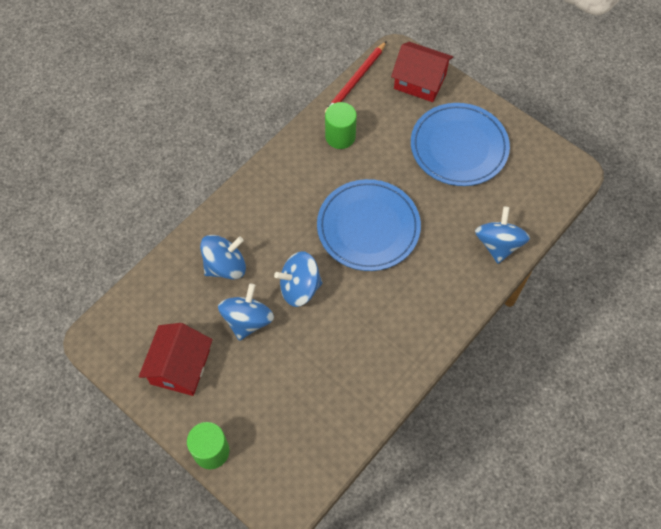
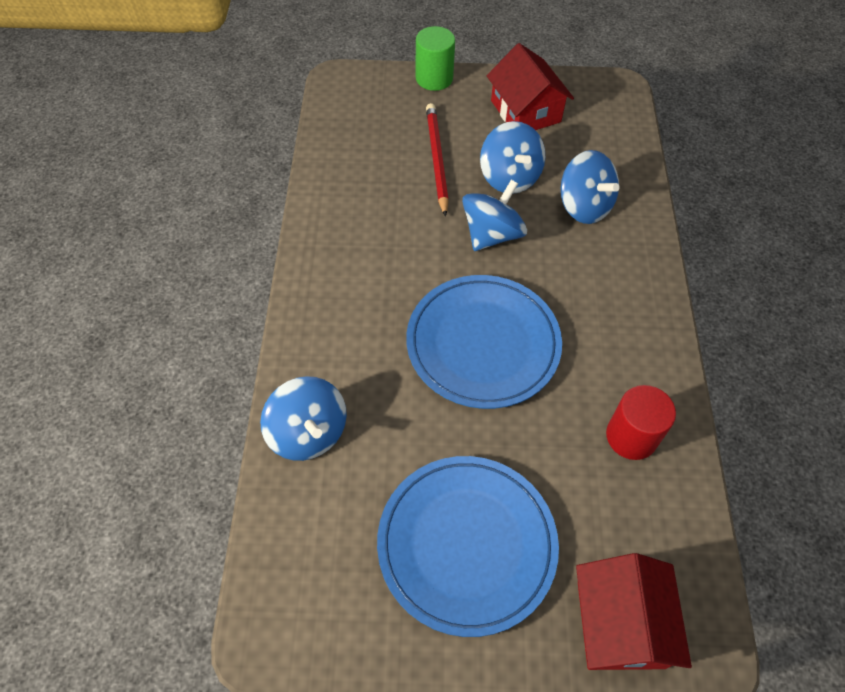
camera: 140 degrees right, 5 degrees down
blue spinning top [200,235,246,280] -> blue spinning top turned 60 degrees counterclockwise [561,150,620,224]
red pencil [325,41,387,112] -> red pencil moved to [426,103,449,217]
green cylinder [325,102,357,149] -> red cylinder [606,385,676,460]
red house [391,42,453,102] -> red house turned 75 degrees counterclockwise [576,553,692,670]

